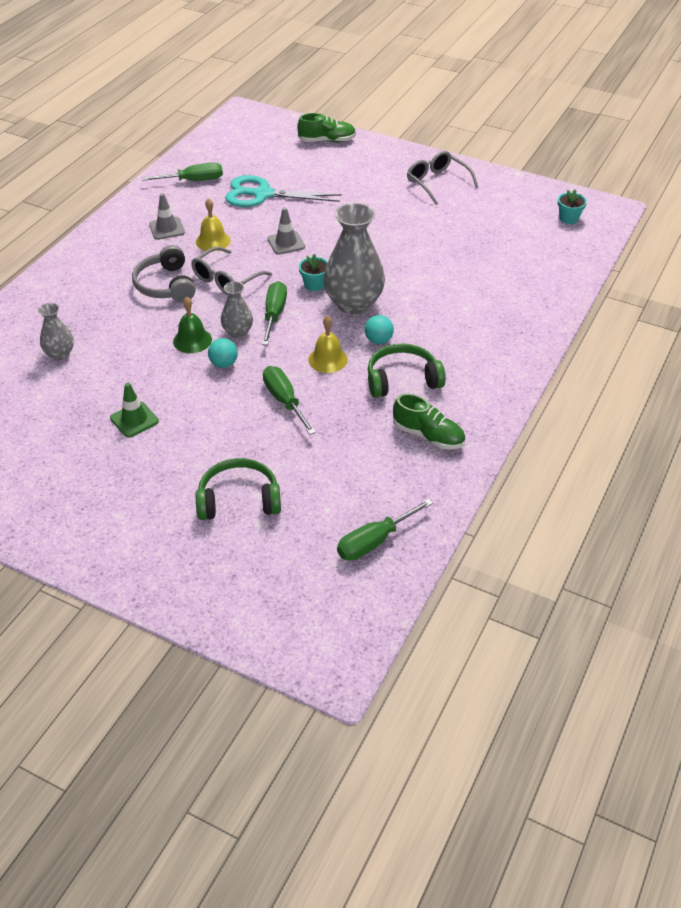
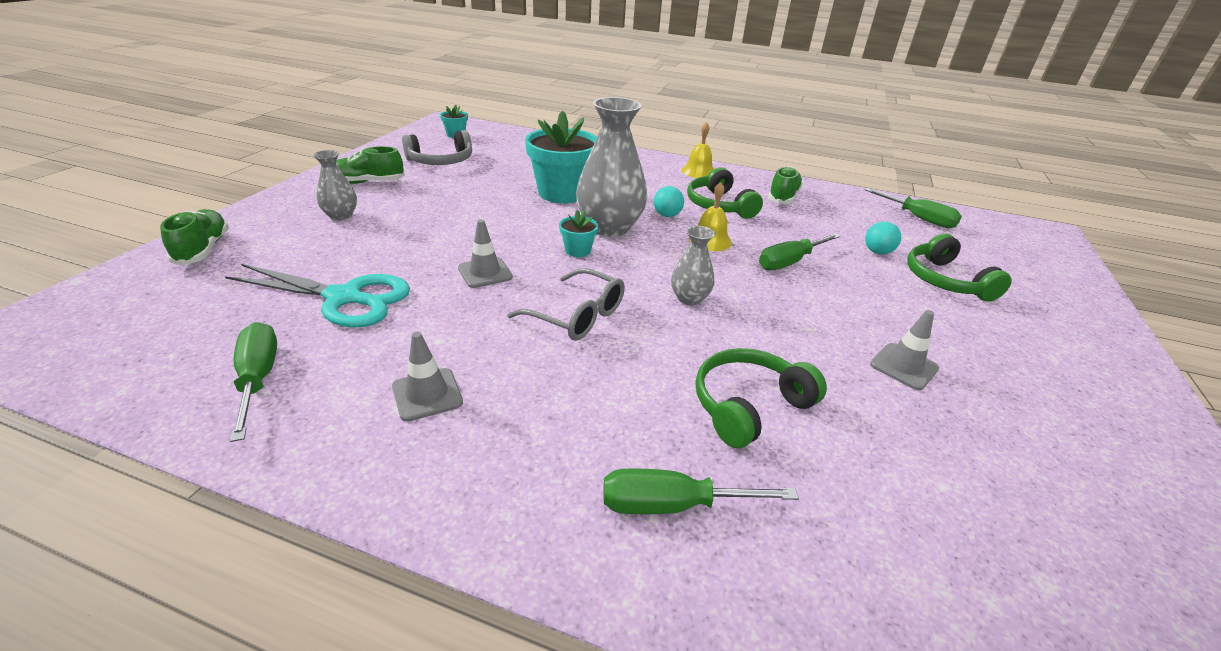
camera: 100 degrees left, 10 degrees down
grey vase [38,303,74,360] -> grey vase moved to [313,150,357,221]
green traffic cone [110,383,159,438] -> grey traffic cone [870,310,939,390]
grey headphones [132,245,196,302] -> grey headphones moved to [402,130,472,165]
green bell [173,297,212,353] -> none
yellow bell [196,198,231,252] -> yellow bell moved to [682,122,714,178]
turquoise ball [208,338,238,368] -> turquoise ball moved to [865,221,901,254]
turquoise scissors [225,175,342,207] -> turquoise scissors turned 75 degrees counterclockwise [225,264,410,328]
green screwdriver [262,281,287,345] -> green screwdriver moved to [603,468,799,514]
grey glasses [407,151,479,205] -> green shoe [336,146,405,184]
none -> turquoise flower pot [525,111,597,203]
none -> green headphones [696,348,827,448]

